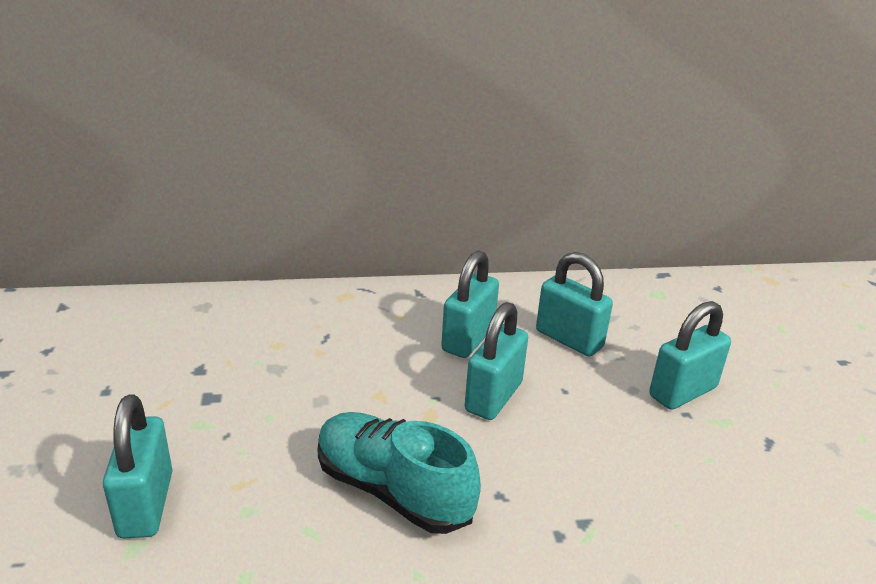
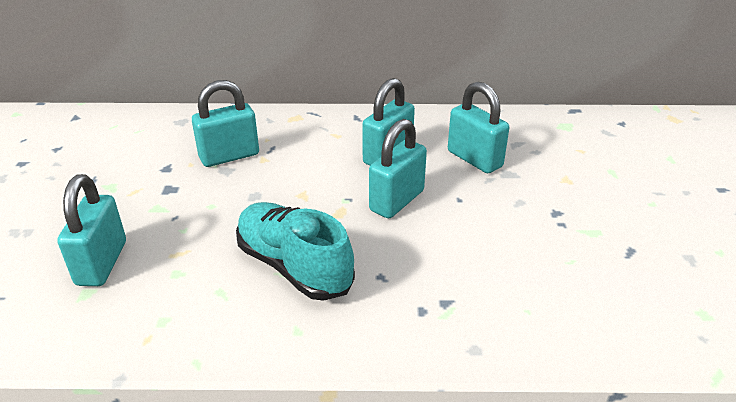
camera: 10 degrees right, 5 degrees up
turquoise padlock [649,301,731,410] -> turquoise padlock moved to [192,80,259,167]

